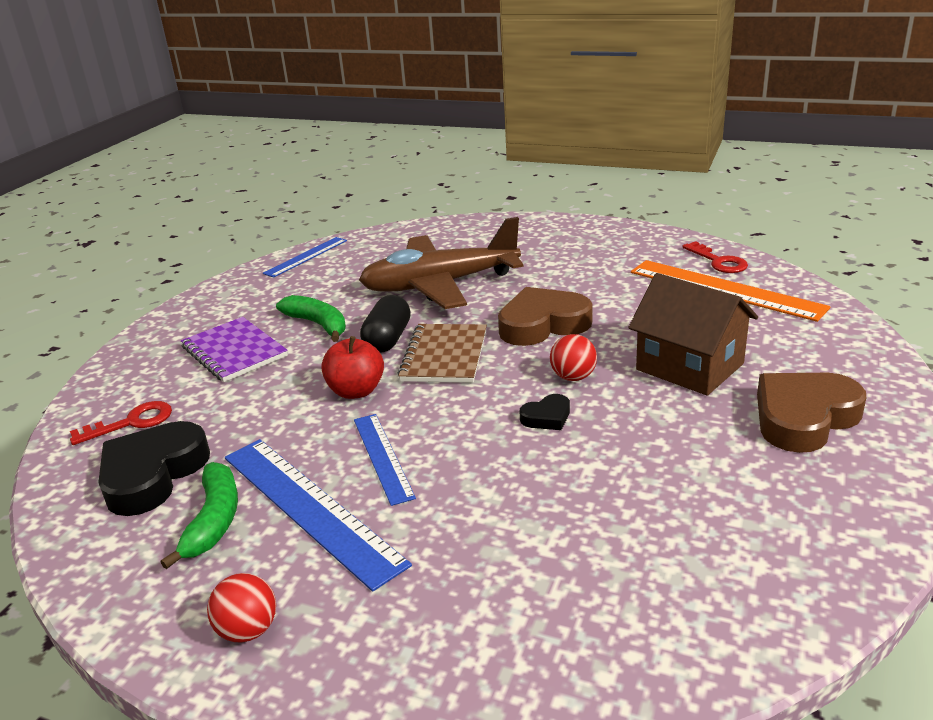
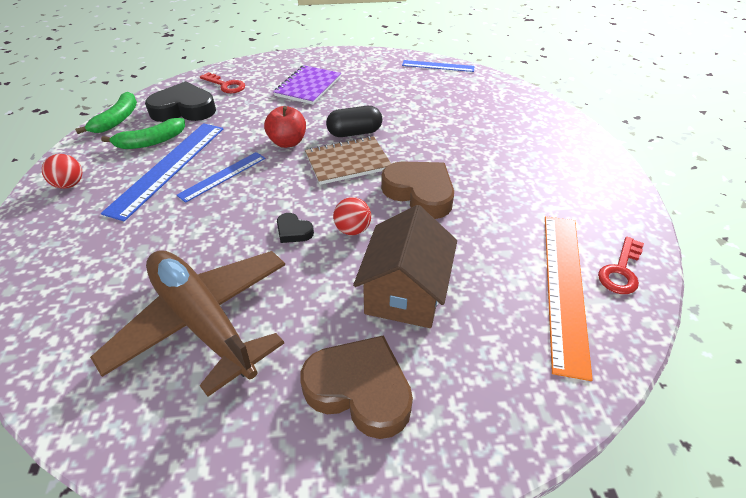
camera: 60 degrees right, 15 degrees up
green banana [276,295,346,342] -> green banana moved to [75,92,137,134]
brown plane [359,217,523,309] -> brown plane moved to [90,251,285,397]

